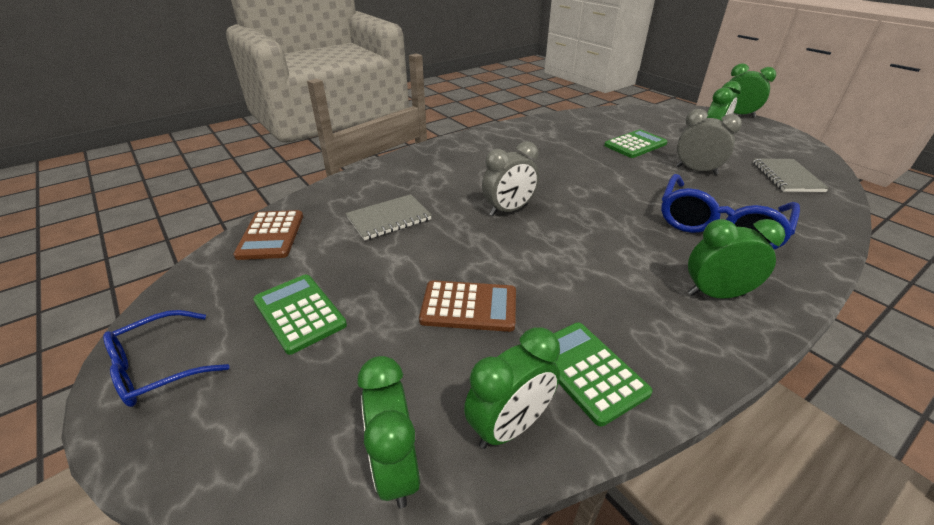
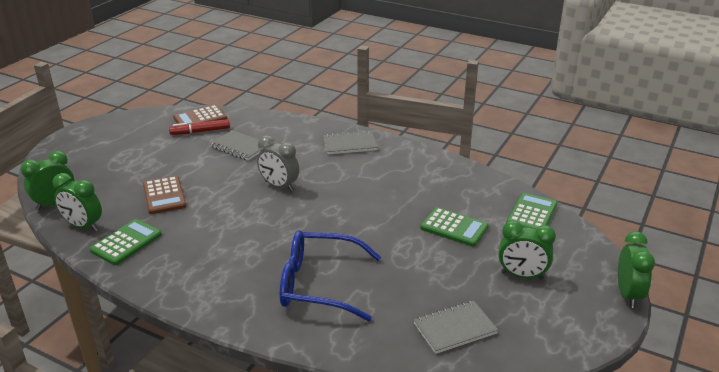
camera: 65 degrees right, 5 degrees down
blue glasses [103,310,229,407] -> none
green calculator [253,274,347,355] -> green calculator moved to [506,193,557,229]
grey clock [676,109,742,175] -> none
green clock [688,219,785,299] -> none
none -> red marker [169,119,230,135]
none -> grey notebook [323,131,378,154]

